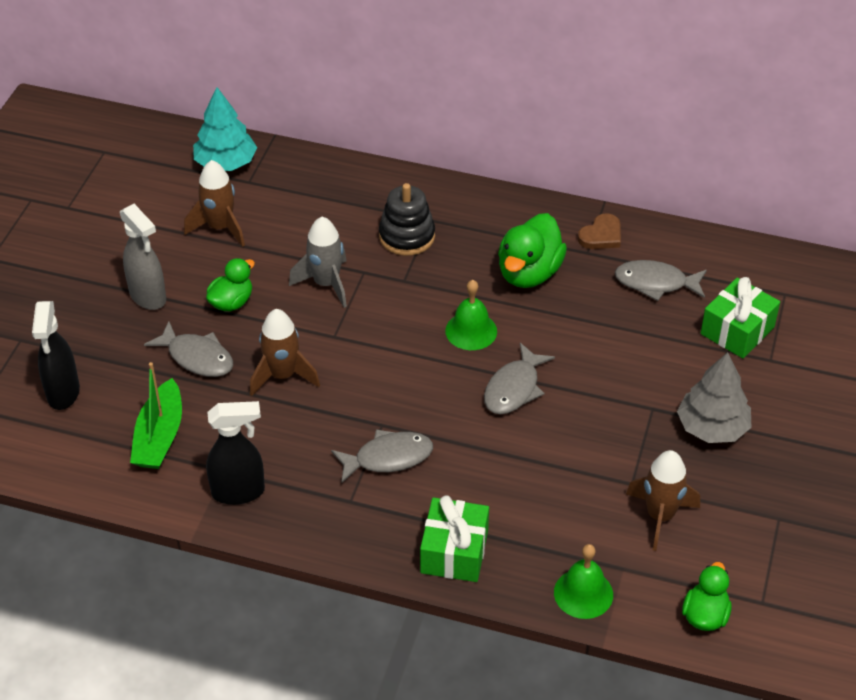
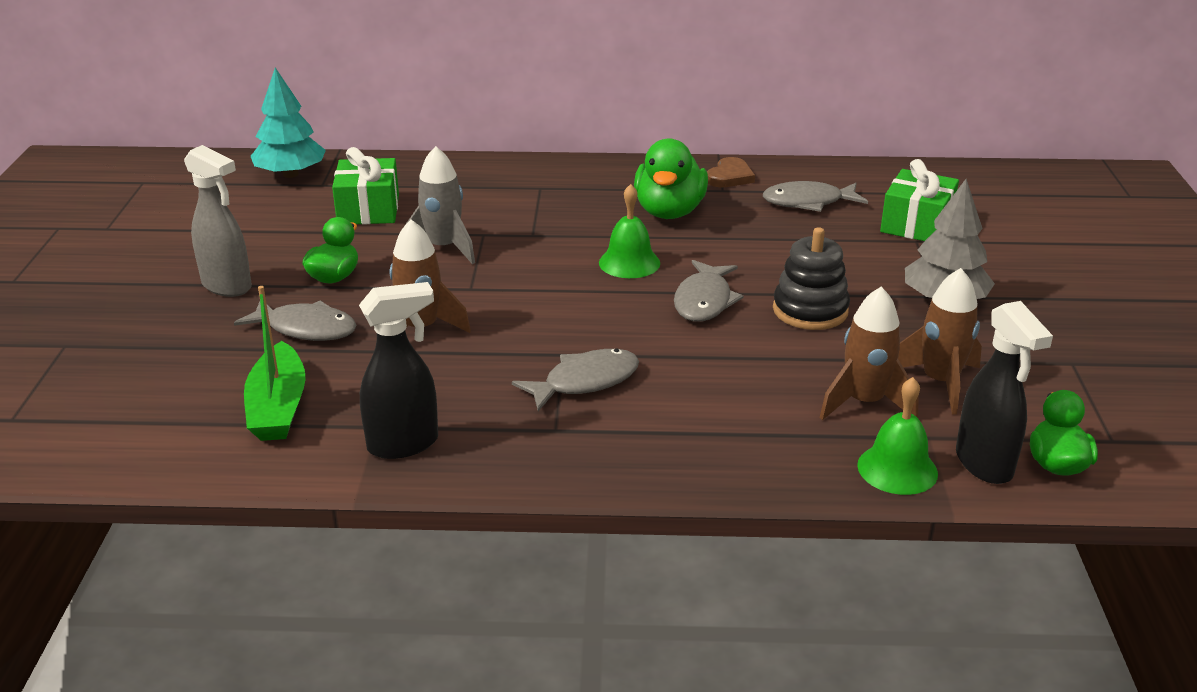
camera: 15 degrees left, 15 degrees down
black spray bottle [32,301,80,410] -> black spray bottle moved to [956,301,1053,484]
brown rocket [184,160,245,247] -> brown rocket moved to [820,287,918,420]
black stacking toy [379,183,435,256] -> black stacking toy moved to [773,227,850,330]
green gift [420,495,489,582] -> green gift moved to [332,147,399,224]

